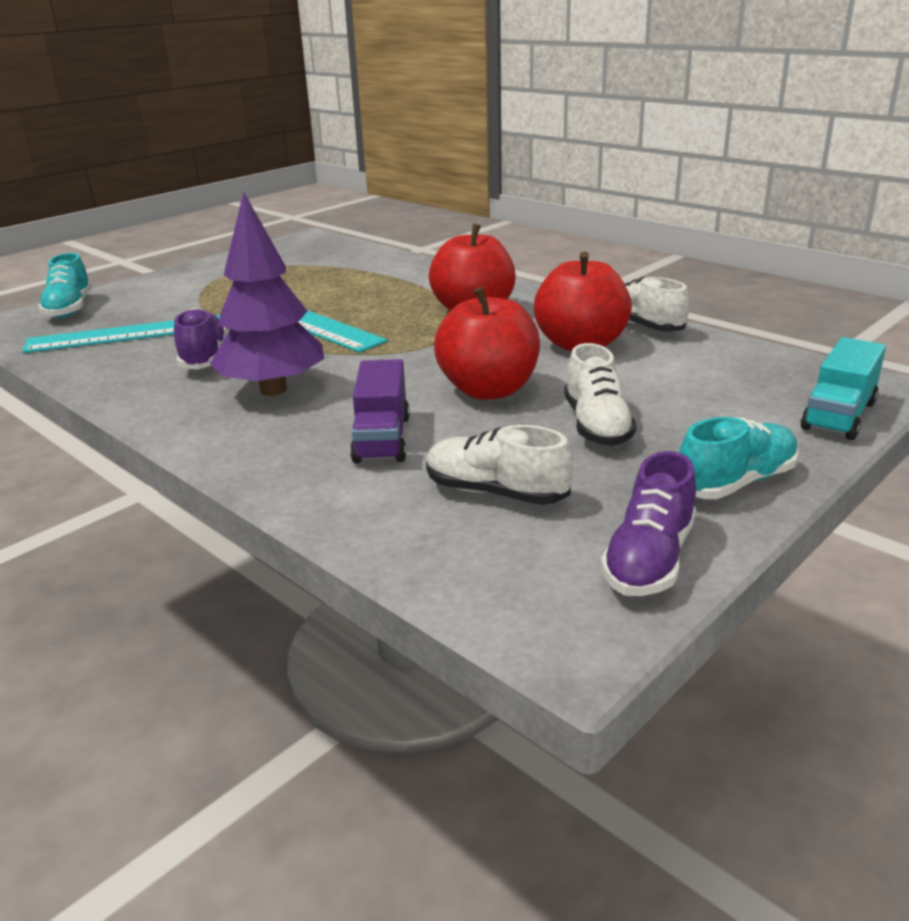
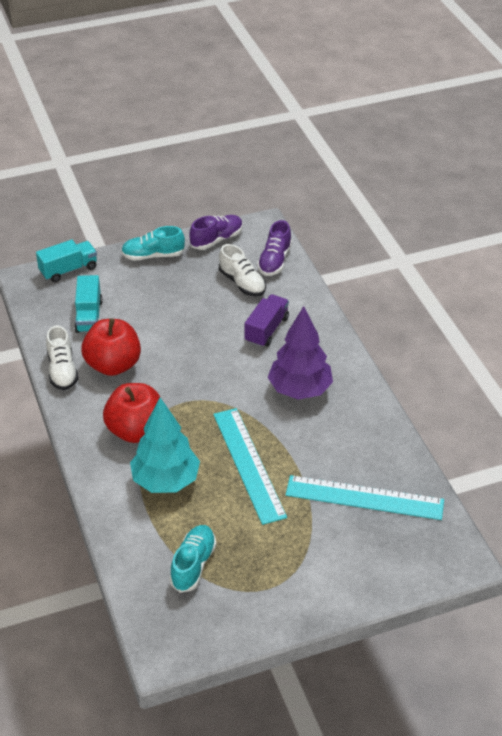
camera: 155 degrees left, 15 degrees up
turquoise shoe [39,253,92,318] -> turquoise shoe moved to [169,525,216,593]
purple shoe [174,308,227,370] -> purple shoe moved to [257,220,292,276]
red apple [434,287,540,400] -> none
white shoe [564,343,637,446] -> none
none -> turquoise truck [74,275,103,333]
none -> turquoise tree [130,397,200,493]

